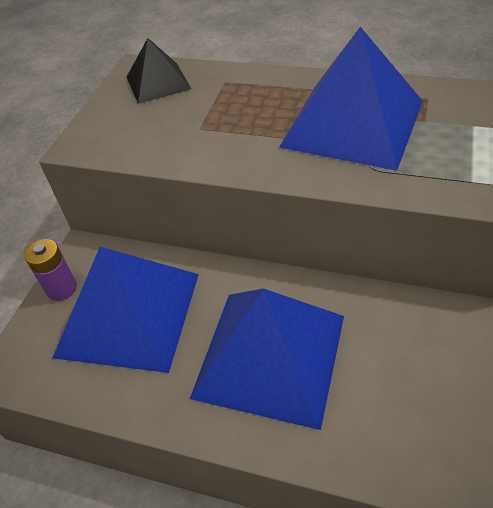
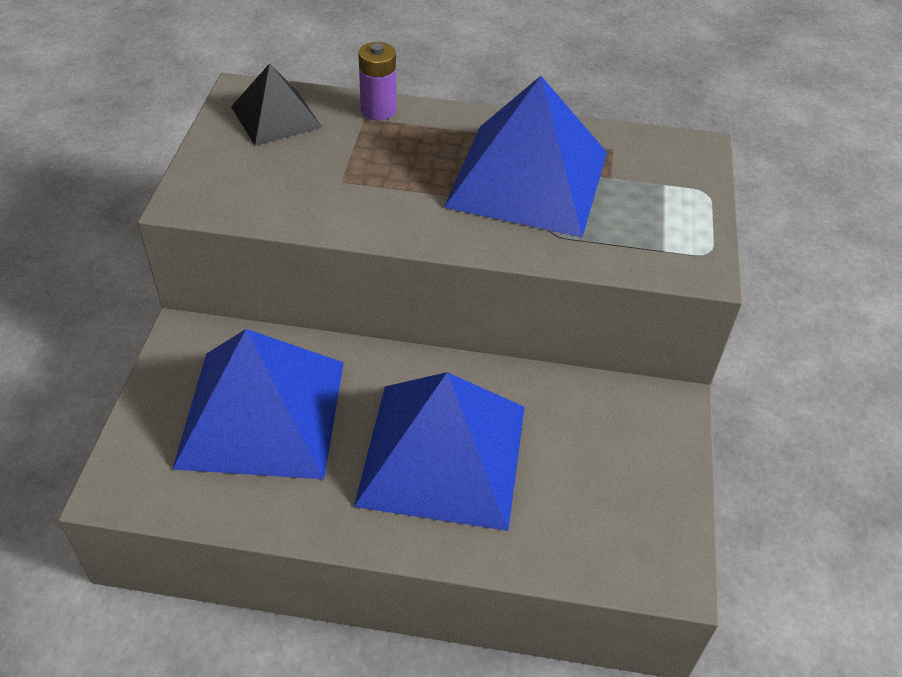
camera: 15 degrees left, 0 degrees up
purple battery [24,239,77,301] -> purple battery moved to [358,42,396,120]

